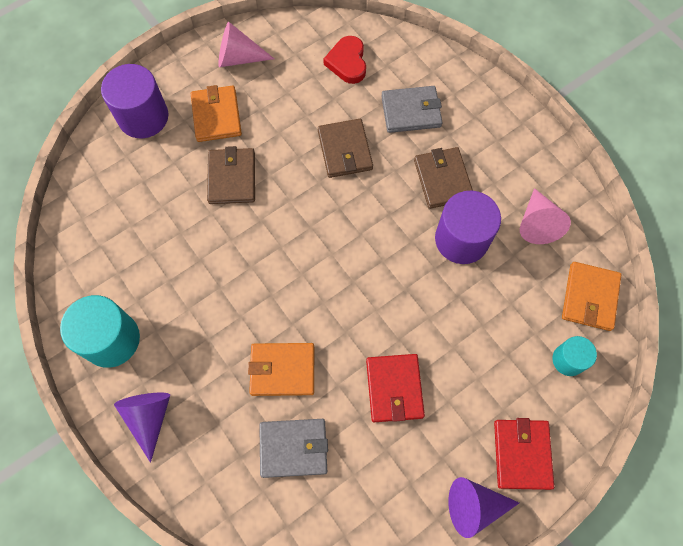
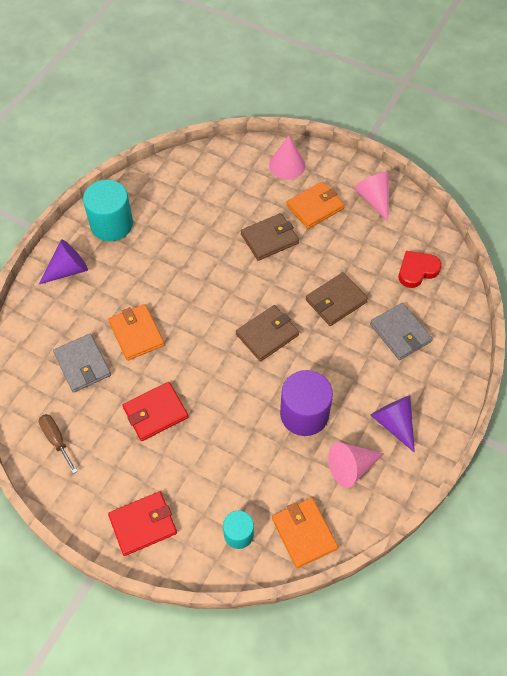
camera: 65 degrees right, 10 degrees down
purple cylinder [101,64,169,138] -> pink cone [269,135,305,179]
brown wallet [414,147,473,209] -> brown wallet moved to [236,305,299,362]
purple cone [448,477,519,538] -> purple cone moved to [371,395,415,453]
orange wallet [562,262,621,331] -> orange wallet turned 75 degrees clockwise [272,498,338,568]
none -> brown screwdriver [39,414,77,474]

